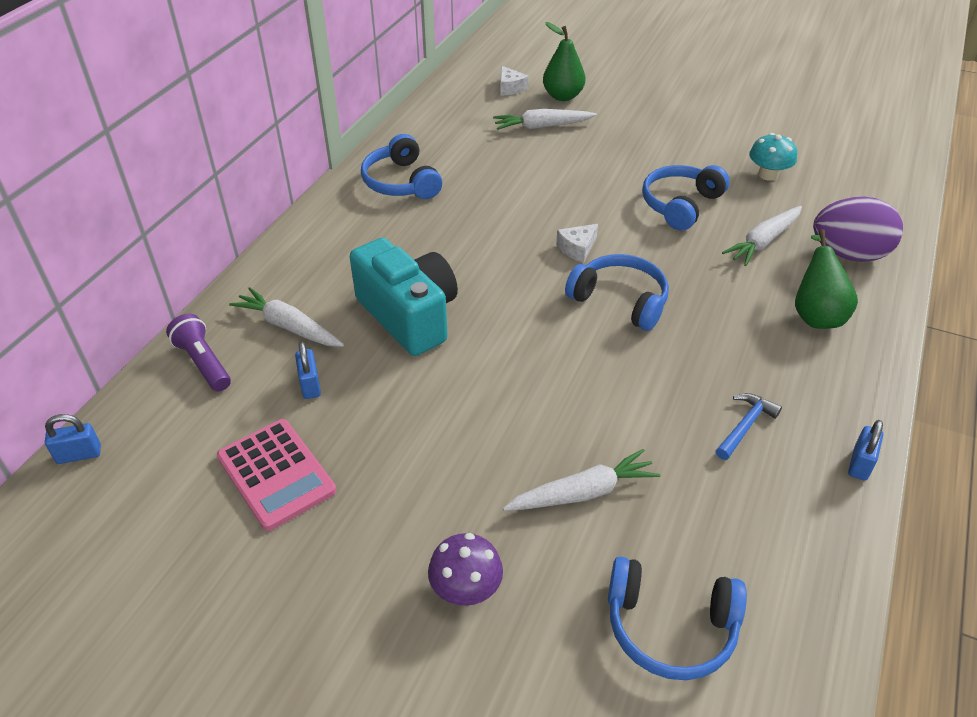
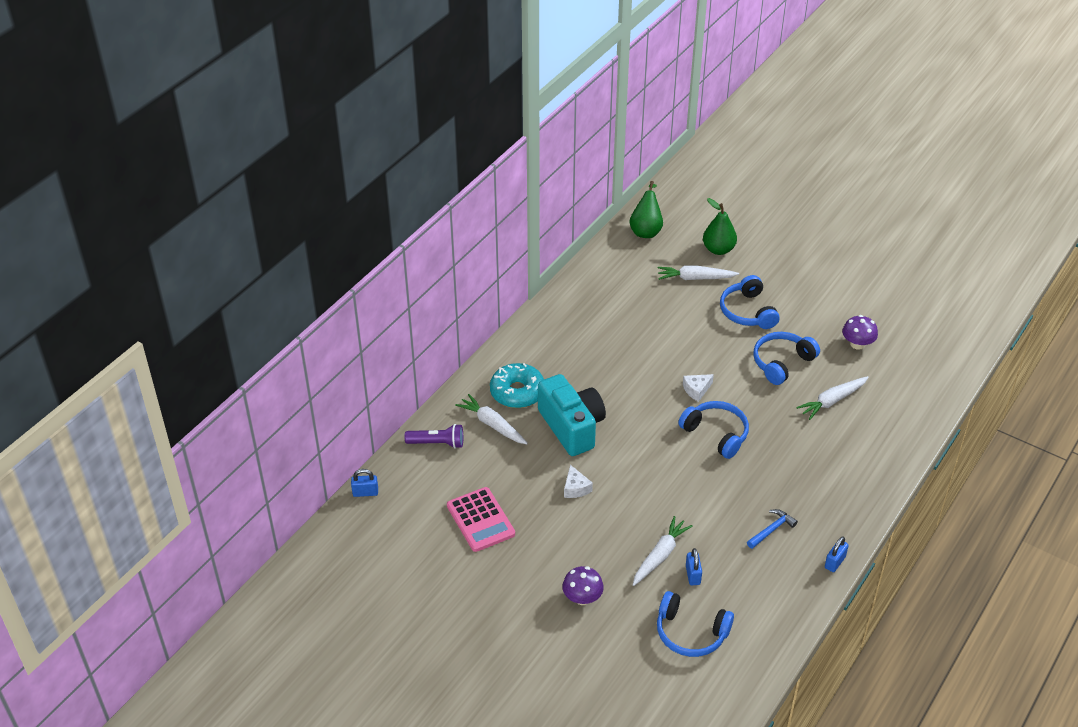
camera: 10 degrees right, 0 degrees up
purple flashlight [166,314,231,391] -> purple flashlight turned 120 degrees clockwise [405,424,463,449]
blue padlock [295,341,321,399] -> blue padlock moved to [686,548,702,585]
blue headphones [361,134,442,199] -> blue headphones moved to [720,275,780,329]
white cheese [500,66,529,96] -> white cheese moved to [564,465,593,498]
white carrot [503,449,660,511] -> white carrot turned 45 degrees counterclockwise [633,516,693,586]
turquoise mushroom [749,133,797,180] -> purple mushroom [842,315,878,350]
green pear [795,229,858,329] -> green pear moved to [630,181,663,238]
purple egg [813,197,903,262] -> none
none -> turquoise donut [490,363,544,408]

